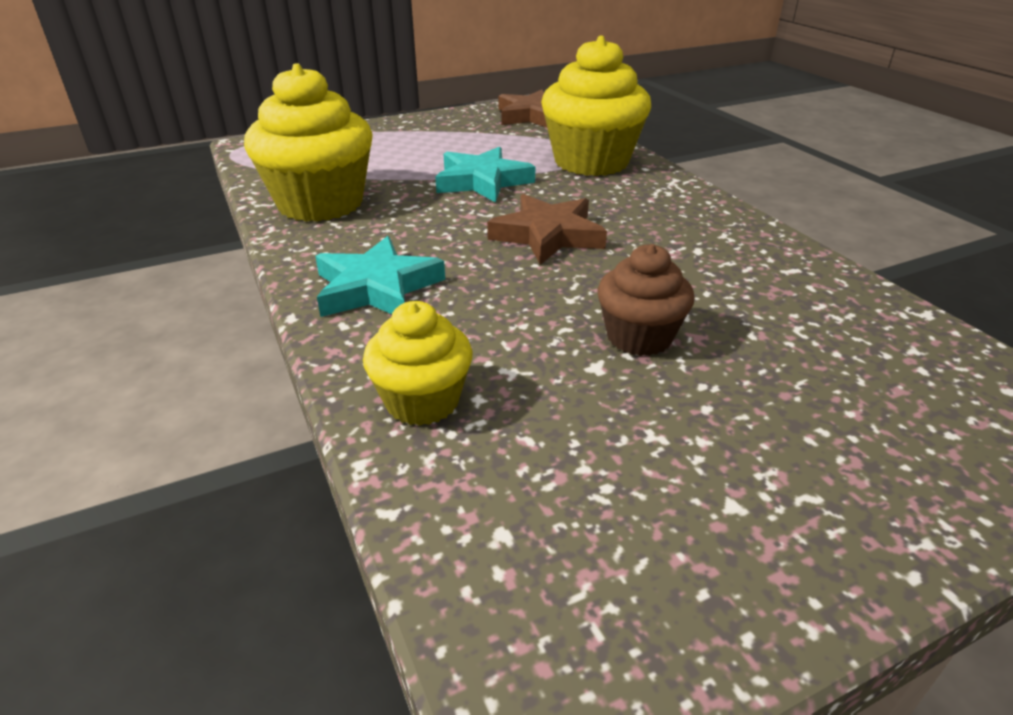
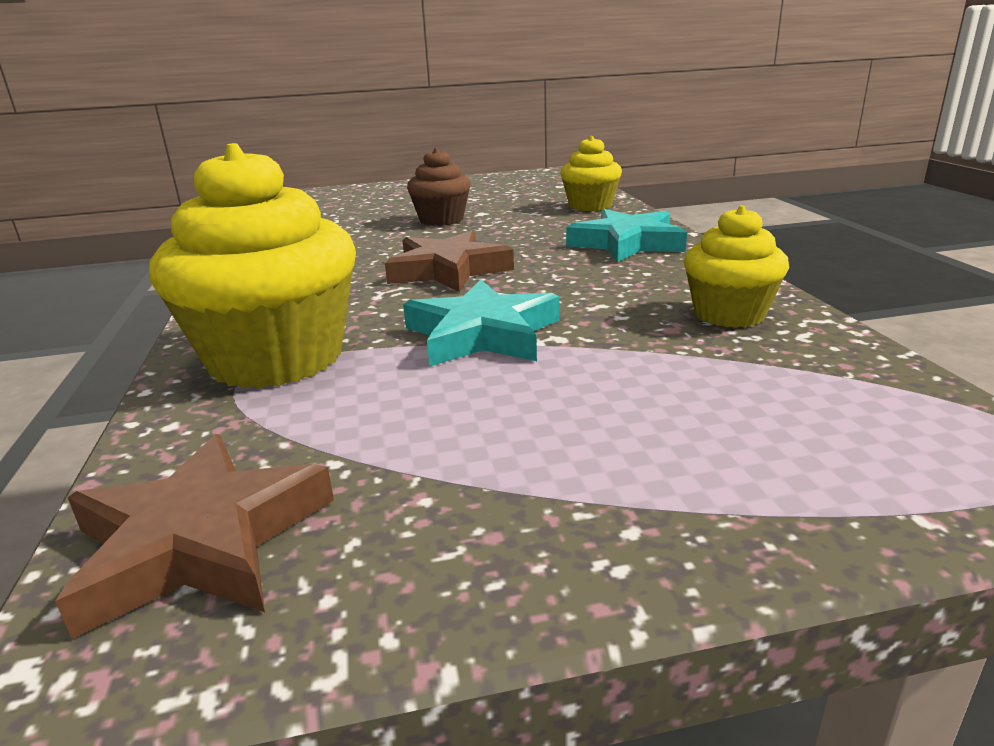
camera: 165 degrees left, 10 degrees down
yellow cupcake [244,63,372,222] -> yellow cupcake [684,206,789,328], size x0.56

